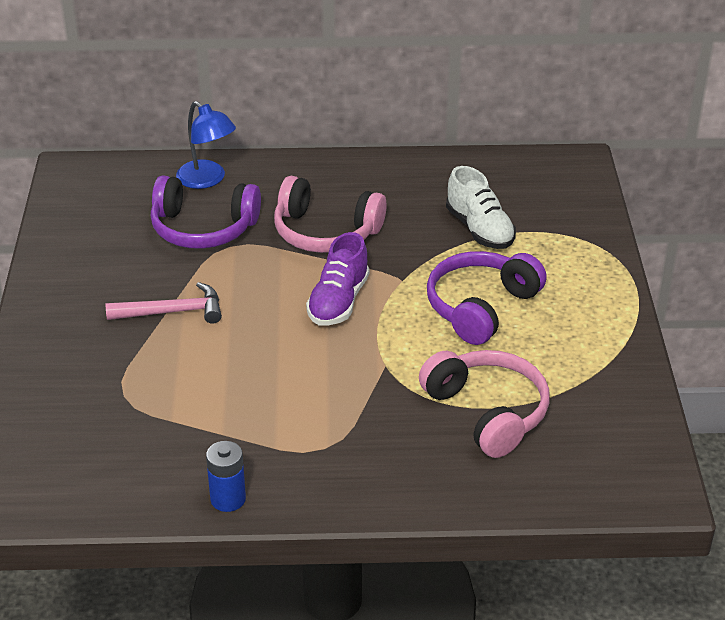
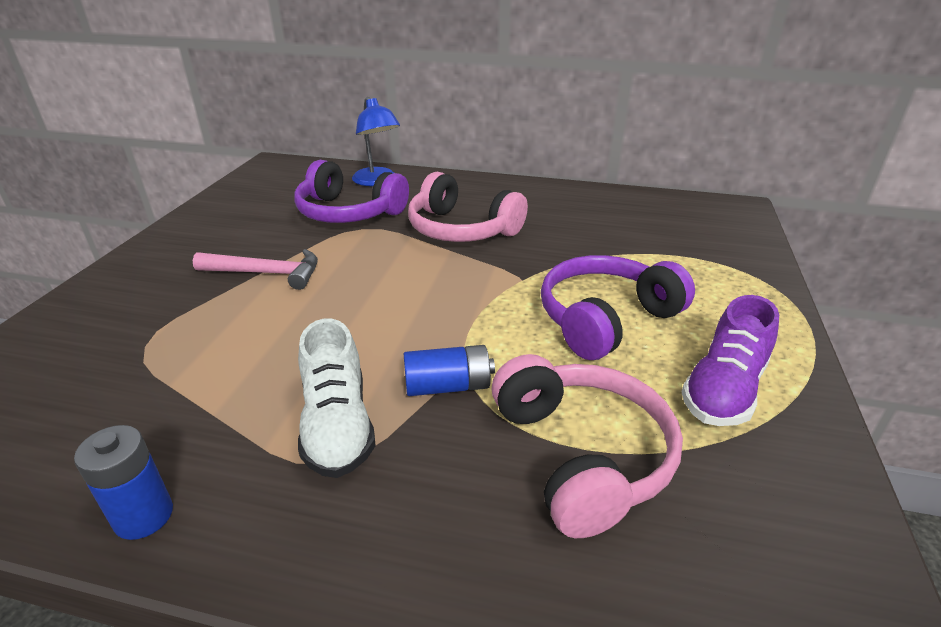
camera: 15 degrees right, 5 degrees down
purple shoe [306,232,369,326] -> purple shoe moved to [682,295,779,426]
white shoe [446,166,516,249] -> white shoe moved to [298,318,375,478]
none -> blue battery [404,345,495,396]

